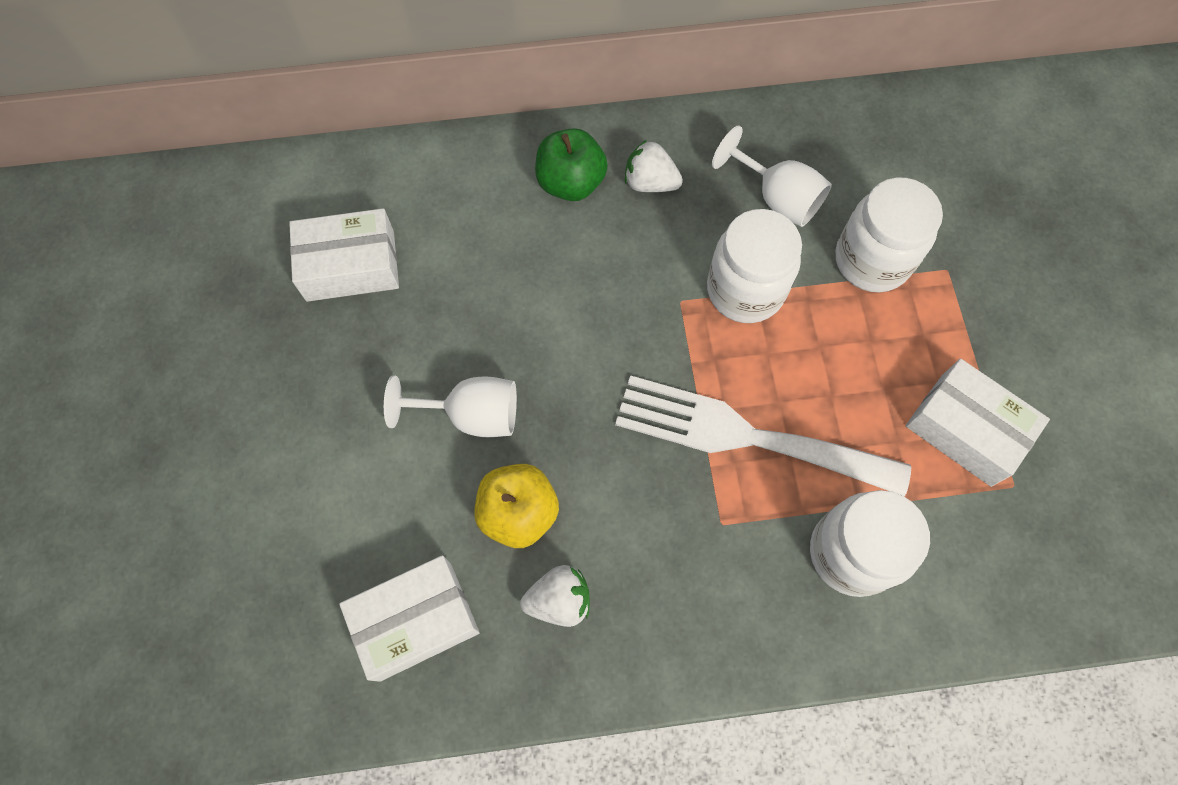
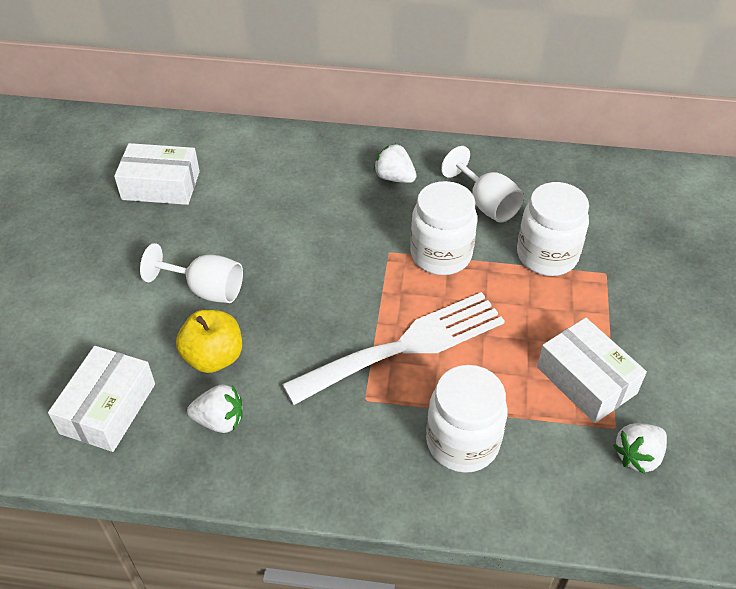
camera: 15 degrees right, 20 degrees down
white box [339,555,480,682] -> white box turned 60 degrees counterclockwise [48,346,155,452]
green apple [535,128,608,201] -> none
white fork [615,375,911,497] -> white fork turned 120 degrees clockwise [282,292,505,405]
none -> white strawberry [613,423,667,474]

